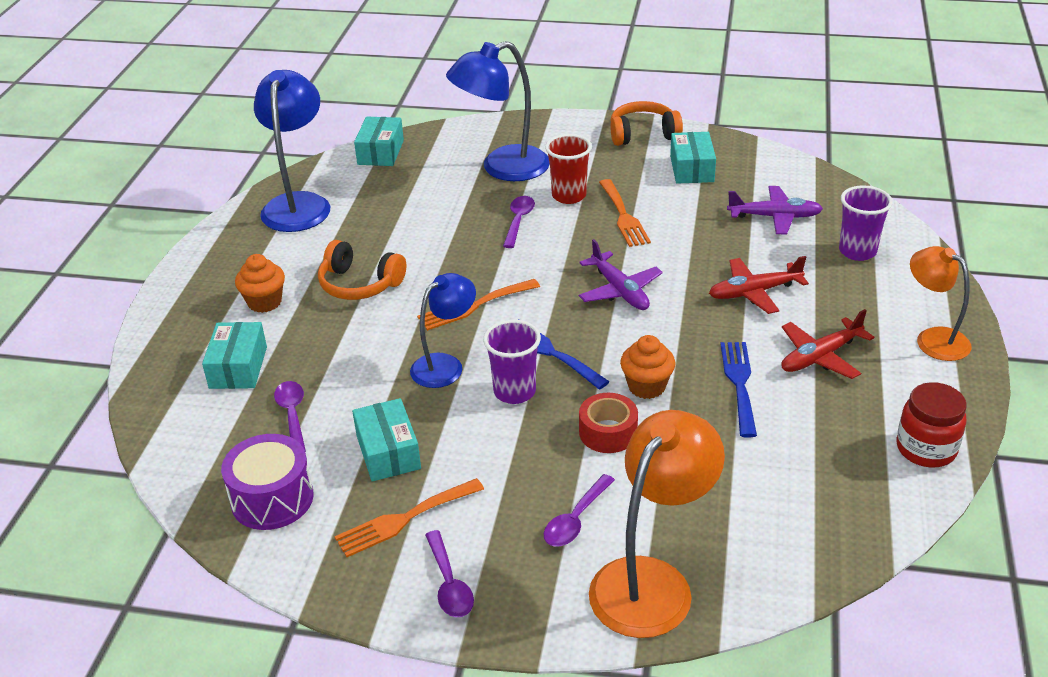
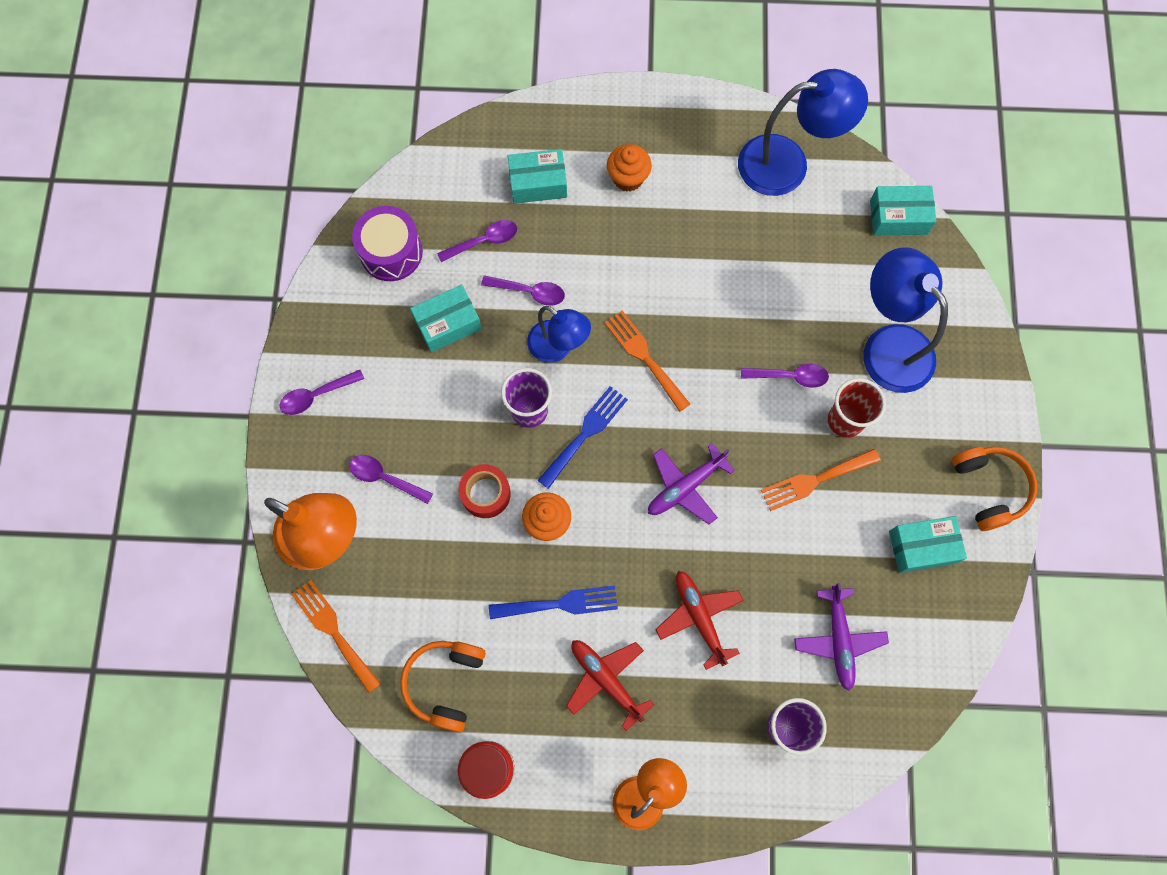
camera: 80 degrees right, 35 degrees up
orange headphones [318,240,406,300] -> orange headphones moved to [400,641,486,733]
orange fork [334,478,484,557] -> orange fork moved to [291,580,381,693]
none -> purple spoon [481,275,565,306]

